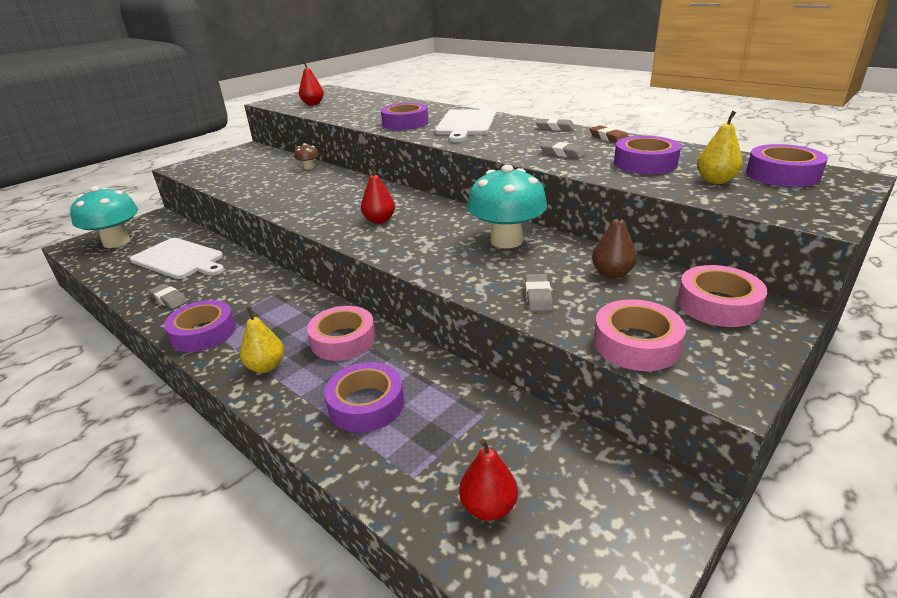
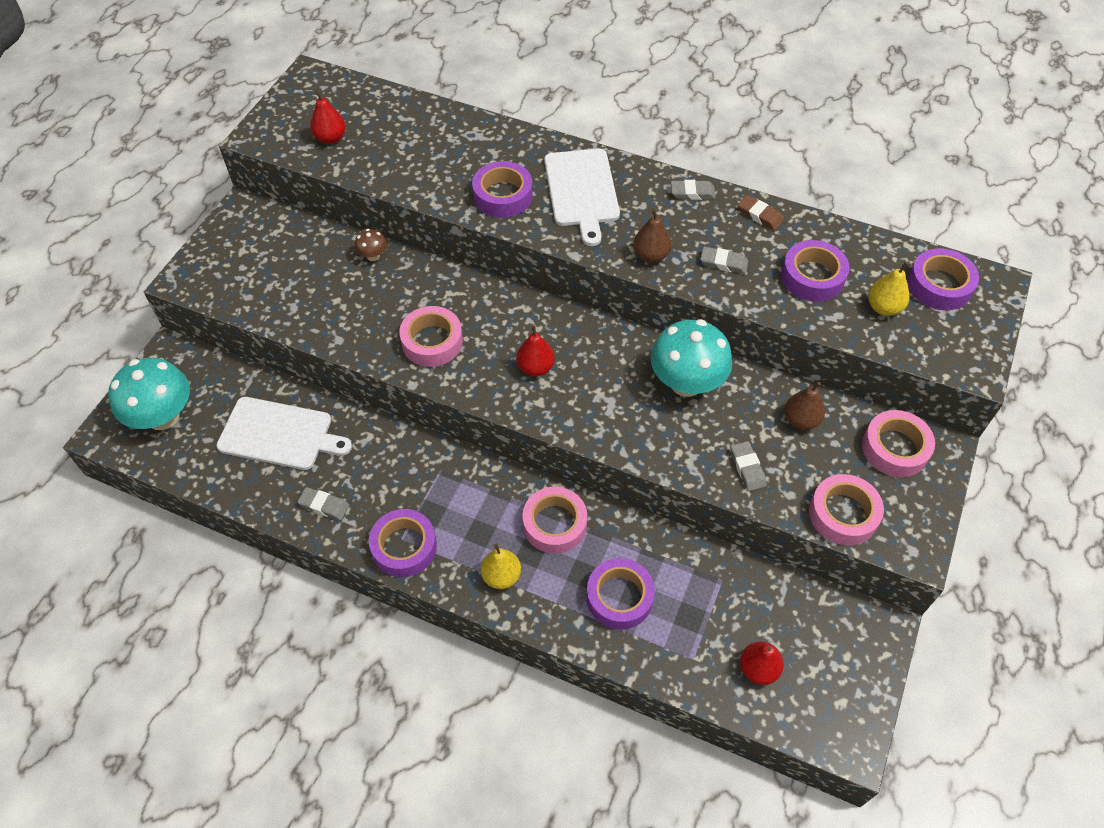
camera: 20 degrees left, 25 degrees up
none -> pink tape [399,306,463,367]
none -> brown pear [633,209,672,263]

